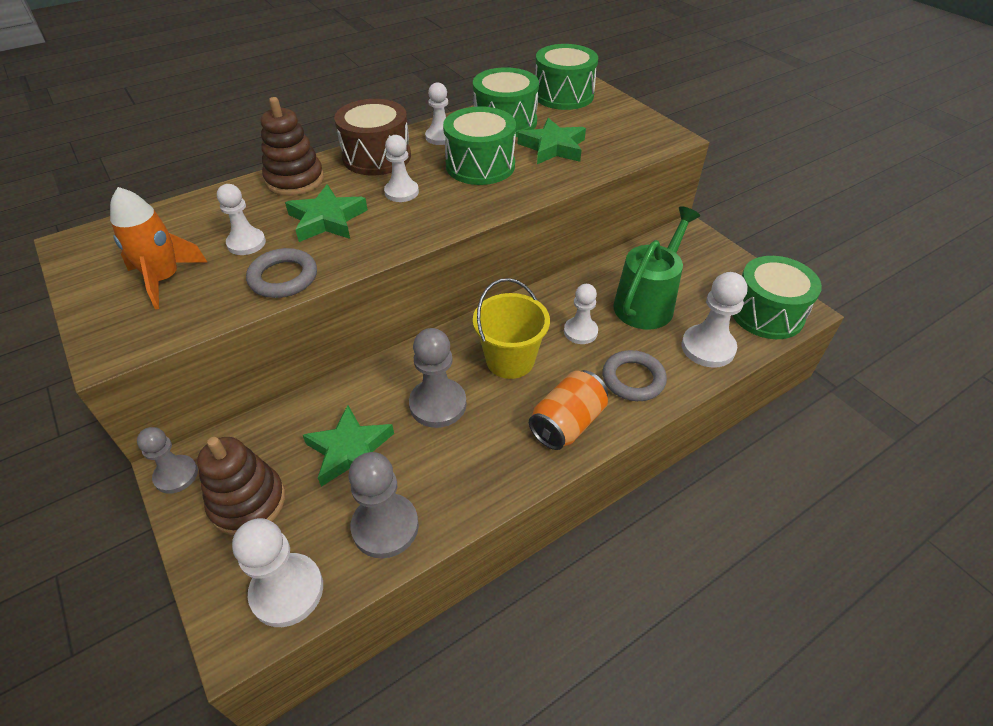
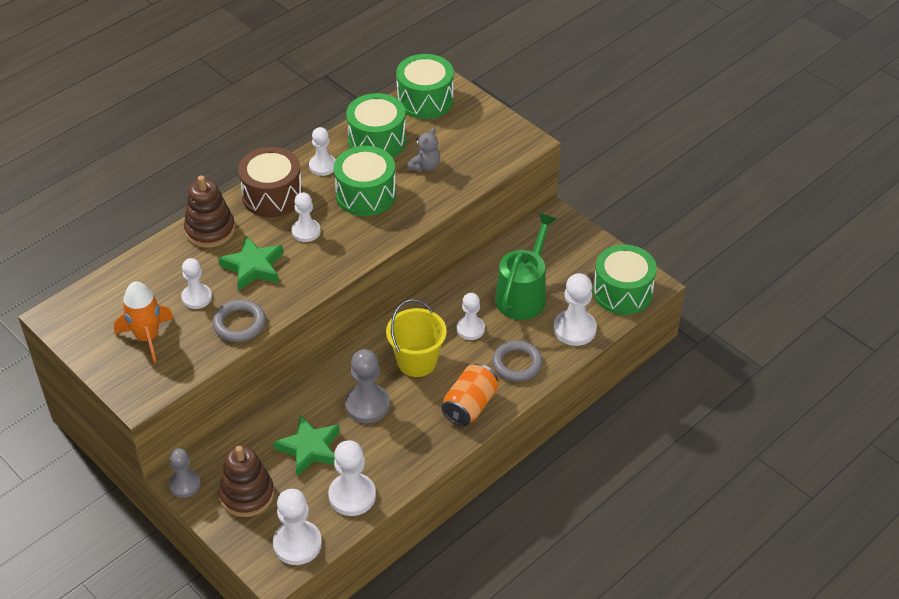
camera: 10 degrees left, 0 degrees up
grey pawn [349,452,419,558] -> white pawn [328,440,376,516]
green star [518,118,586,164] -> grey teddy bear [408,128,440,172]

